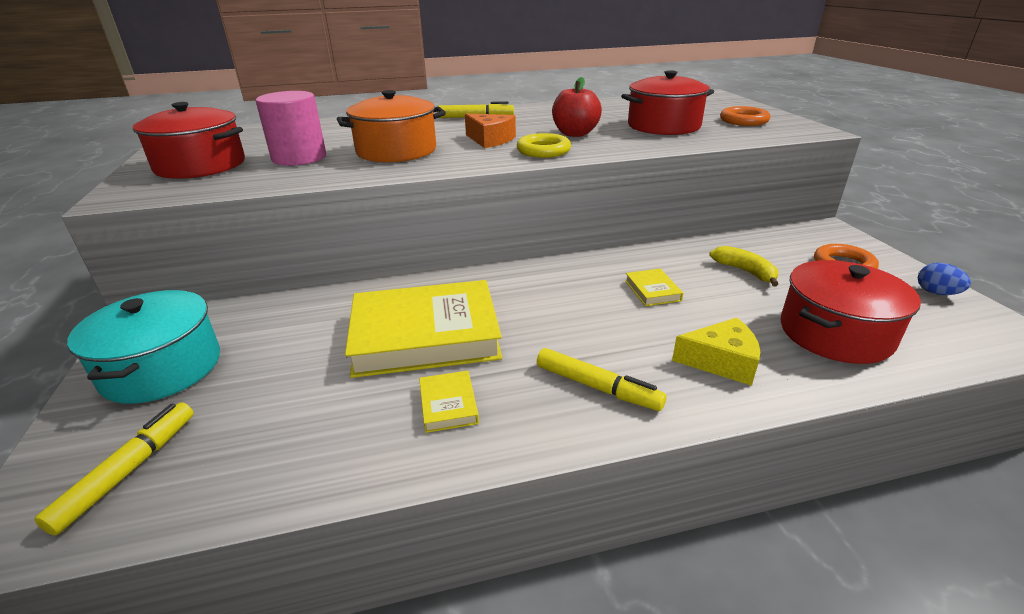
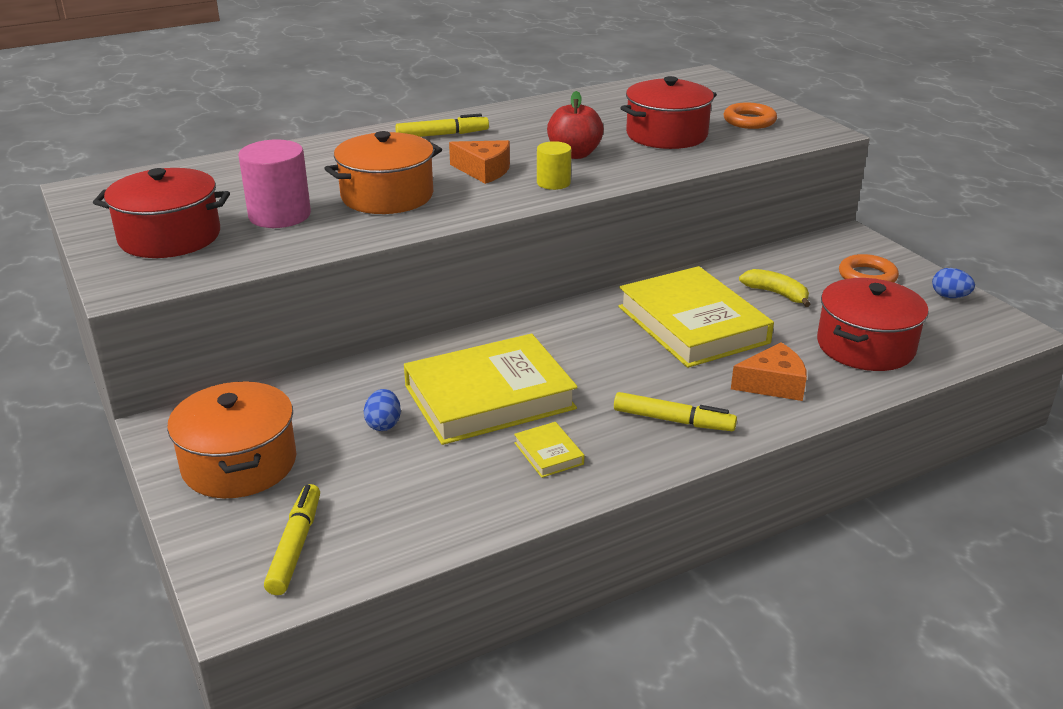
camera: 15 degrees left, 0 degrees up
turquoise pot [67,290,220,404] -> orange pot [167,381,296,498]
yellow ring [517,133,571,158] -> yellow cylinder [537,141,571,190]
yellow book [625,269,683,306] -> yellow book [619,266,774,368], size x2.47
yellow cheese [672,318,760,386] -> orange cheese [731,342,807,401]
none -> blue egg [364,389,401,431]

